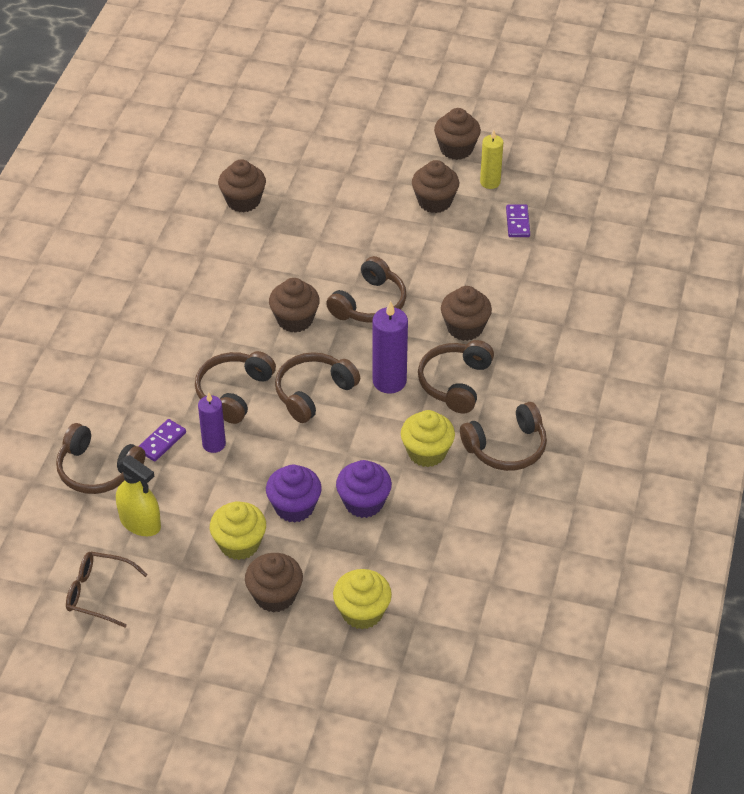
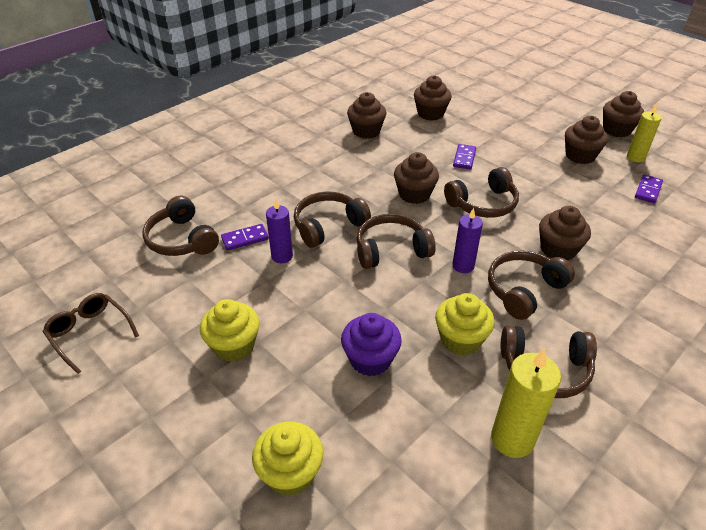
camera: 30 degrees right, 5 degrees down
yellow spray bottle [116,455,161,536] -> none
brown cupcake [245,553,303,613] -> brown cupcake moved to [347,92,386,139]
purple cupcake [266,465,322,523] -> none
purple candle [373,301,408,394] -> purple candle [452,208,483,273], size x0.66
none -> purple domino [453,144,476,169]
none -> yellow candle [491,348,561,458]

